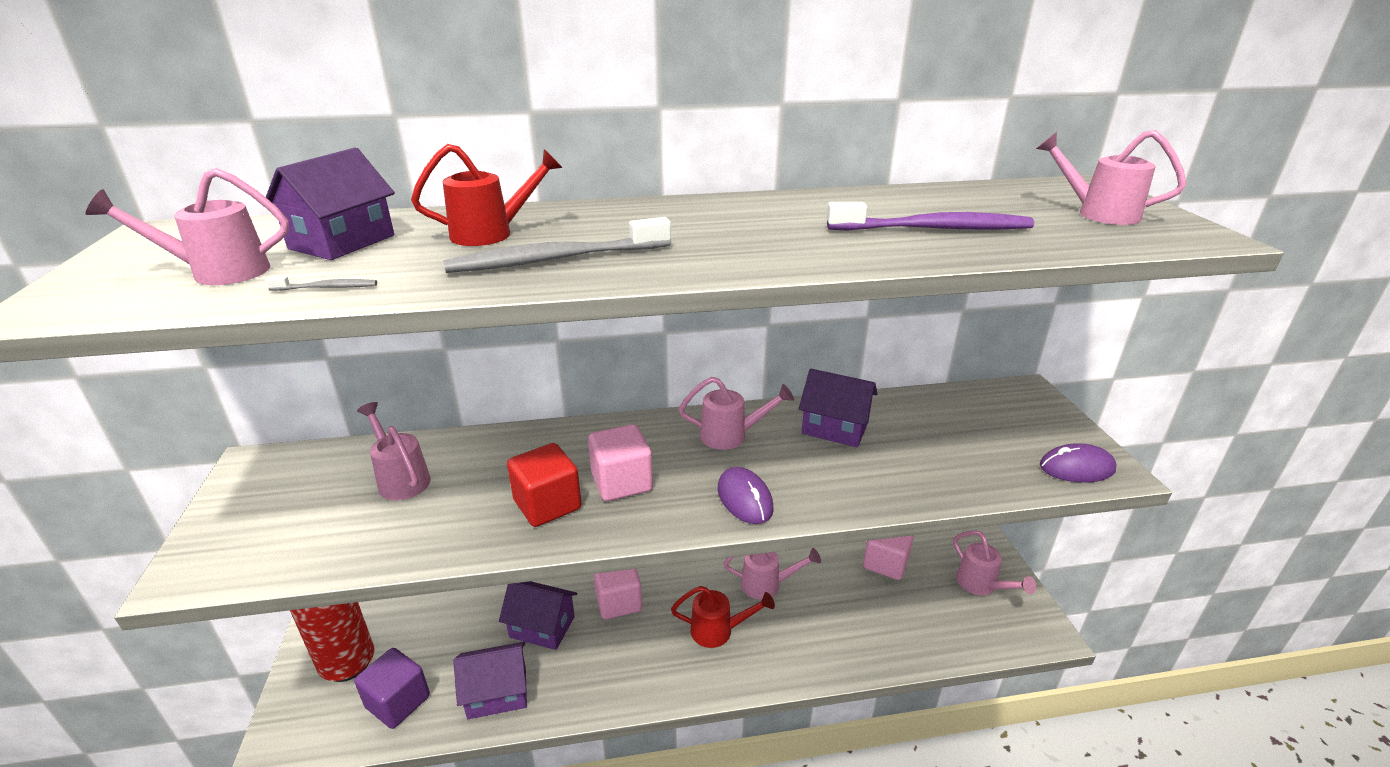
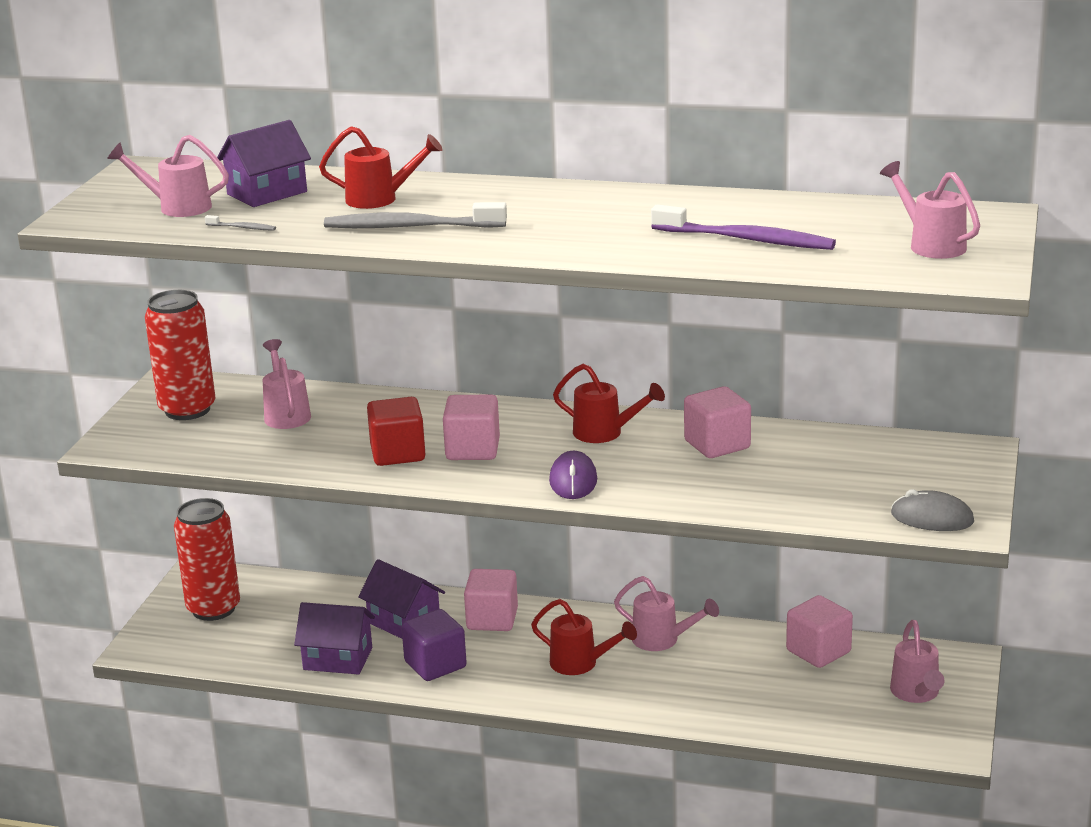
camera: 25 degrees right, 5 degrees down
purple cube [354,648,430,729] -> purple cube moved to [401,609,467,681]
pink watering can [679,377,794,450] -> red watering can [553,363,665,443]
purple house [799,369,877,447] -> pink cube [684,386,751,458]
purple mouse [1040,443,1117,482] -> grey mouse [891,489,974,531]
none -> red can [145,290,215,420]

